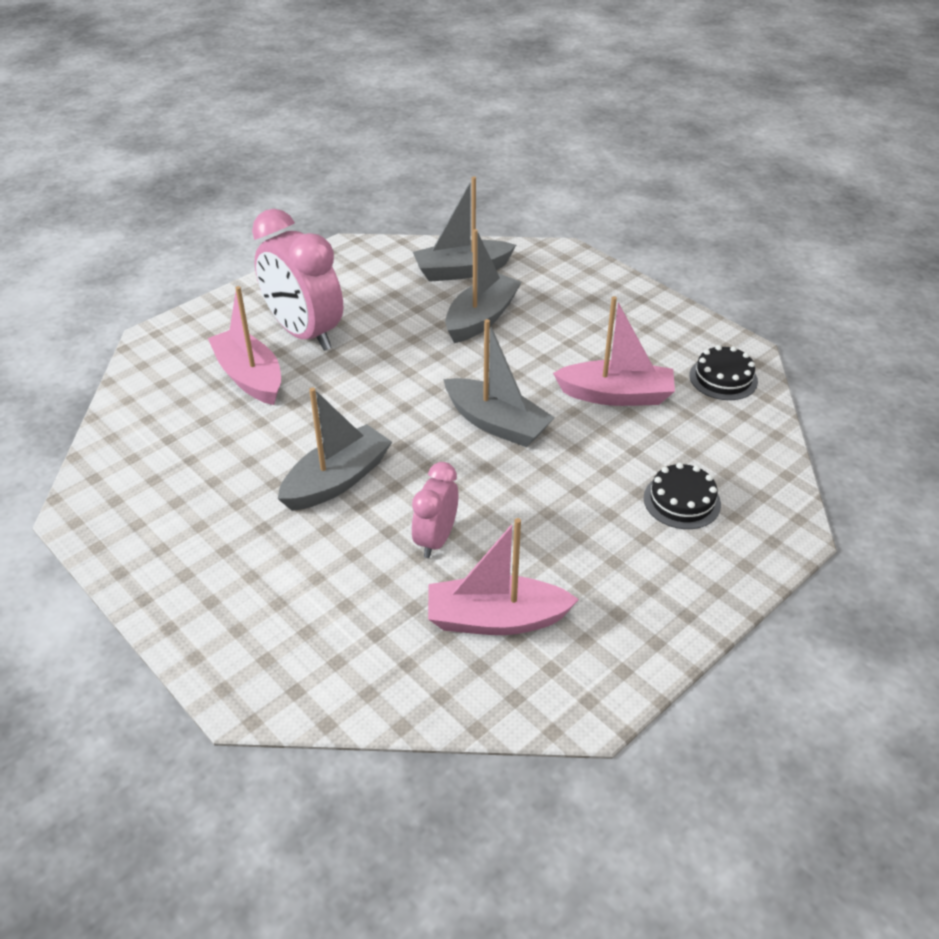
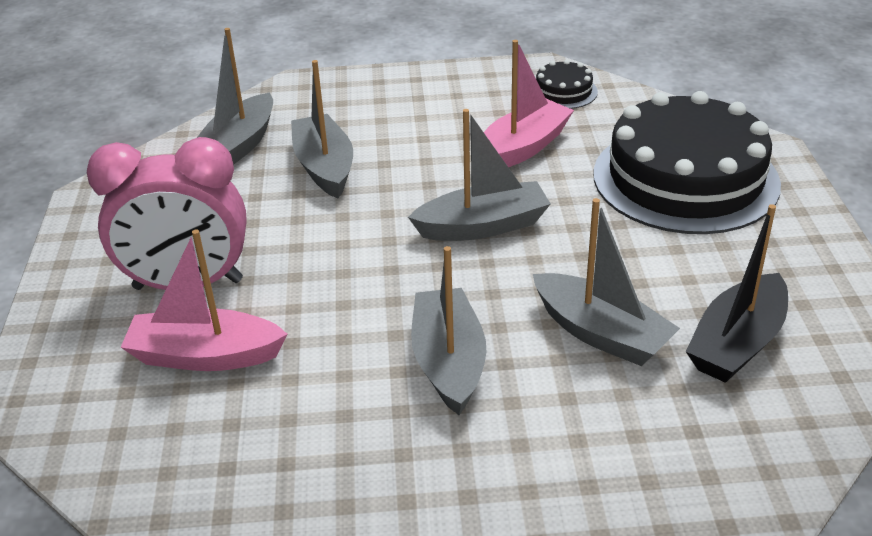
camera: 50 degrees left, 5 degrees down
pink clock [412,462,458,558] -> grey boat [533,198,680,366]
pink boat [428,518,579,635] -> black boat [686,204,788,383]
black cake [643,463,721,529] -> black cake [593,91,781,234], size x2.39

